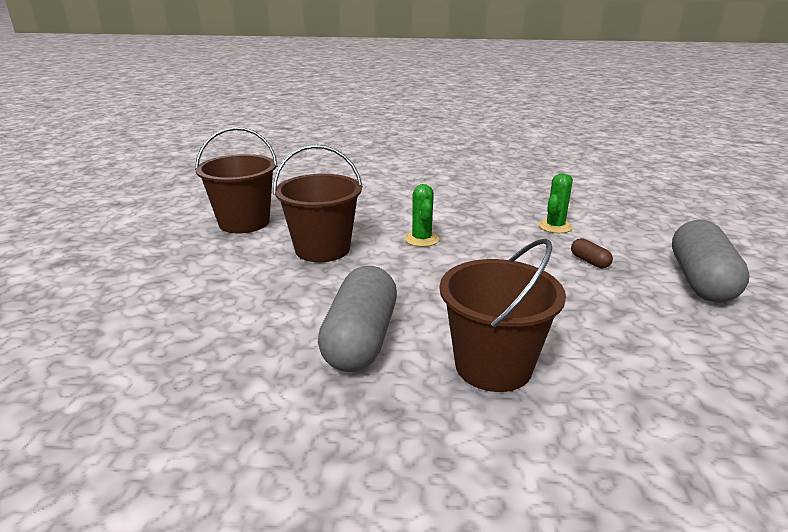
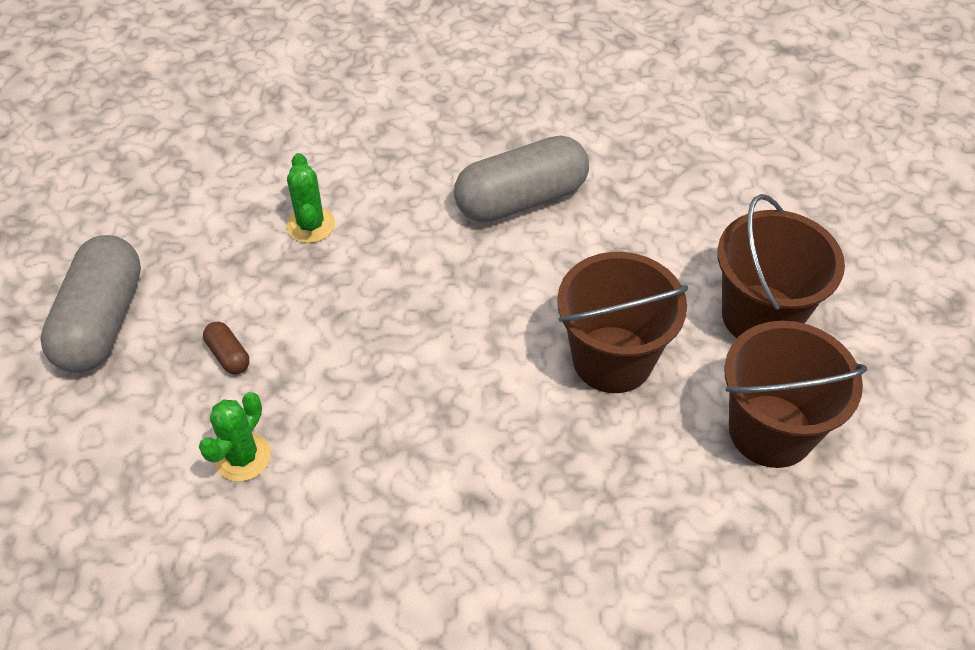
camera: 175 degrees right, 25 degrees up
grey capsule [318,266,397,372] -> grey capsule turned 60 degrees clockwise [454,135,589,222]
green cactus [405,184,439,247] -> green cactus moved to [286,153,335,243]
brown bucket [440,239,566,392] -> brown bucket moved to [717,194,845,338]

